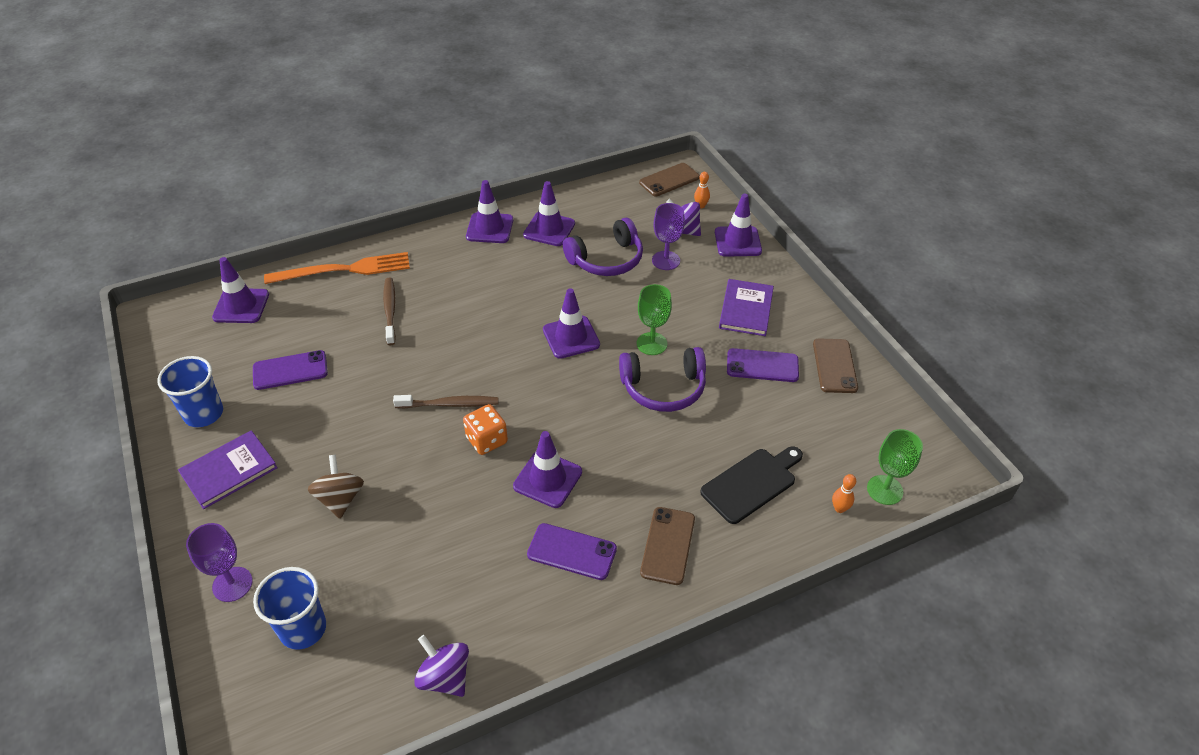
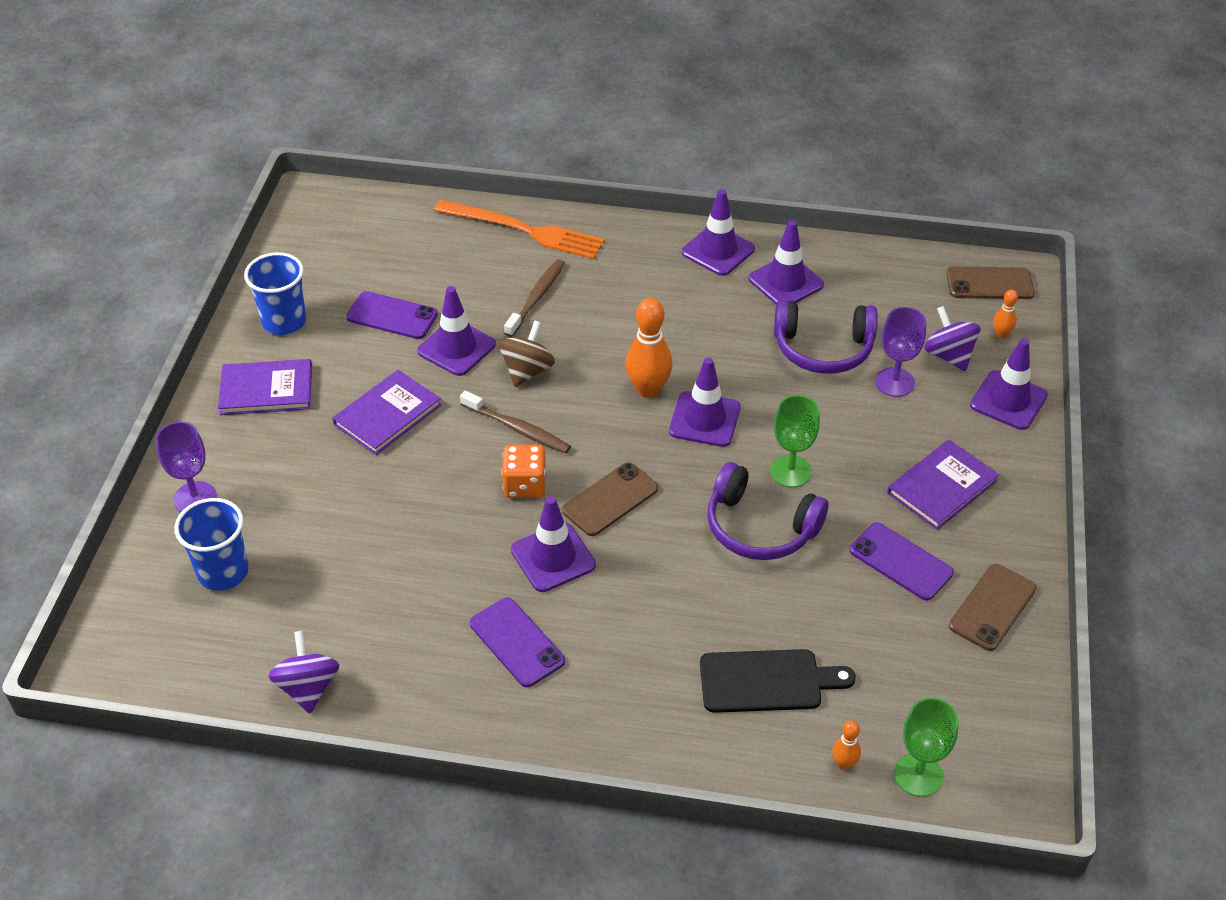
camera: 35 degrees right, 0 degrees up
purple traffic cone [212,257,269,323] -> purple traffic cone moved to [417,286,496,376]
brown spinning top [307,455,364,519] -> brown spinning top moved to [499,320,555,387]
brown phone [640,507,695,585] -> brown phone moved to [562,462,658,536]
none -> purple book [332,370,441,455]
none -> orange bowling pin [626,298,672,398]

